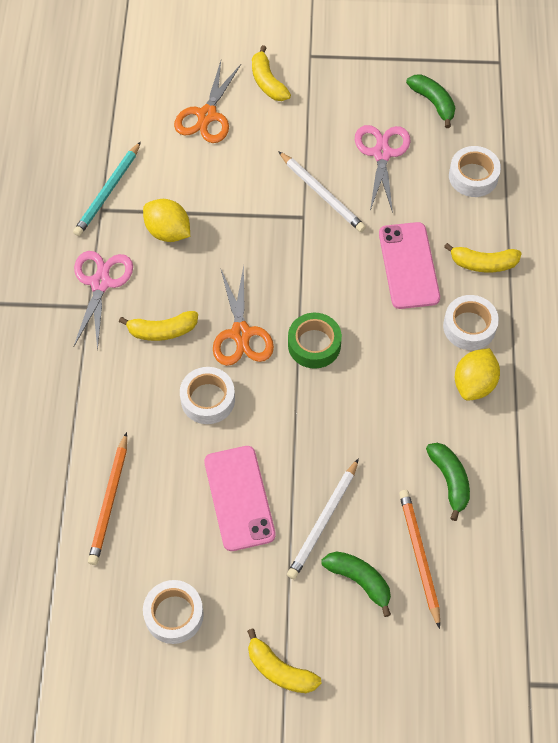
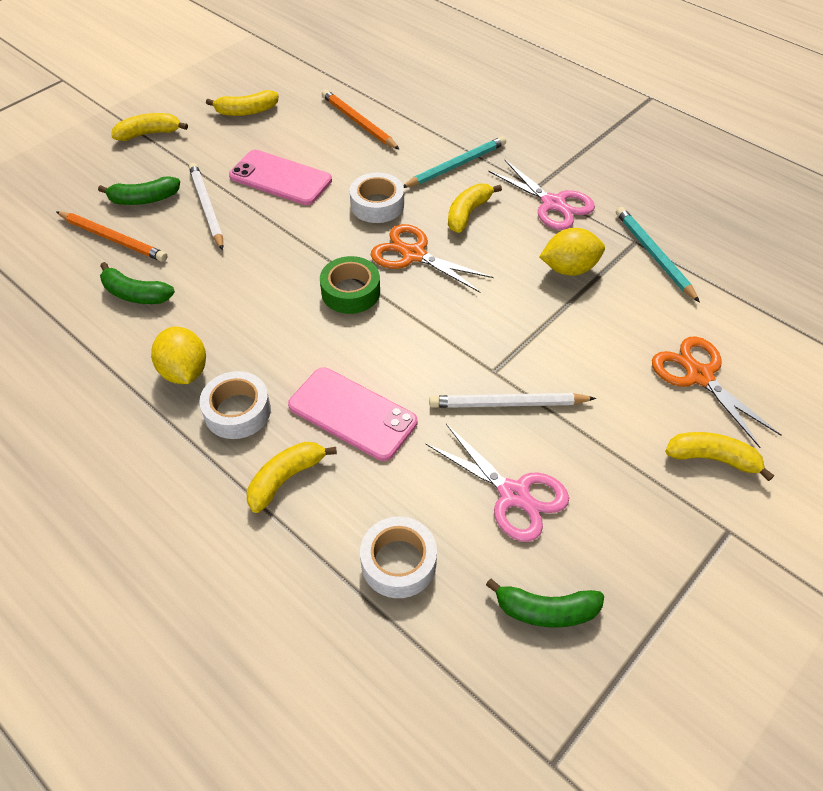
camera: 130 degrees right, 10 degrees down
white tape [143,580,204,644] -> yellow banana [206,90,279,116]
none -> turquoise pencil [403,136,506,188]

